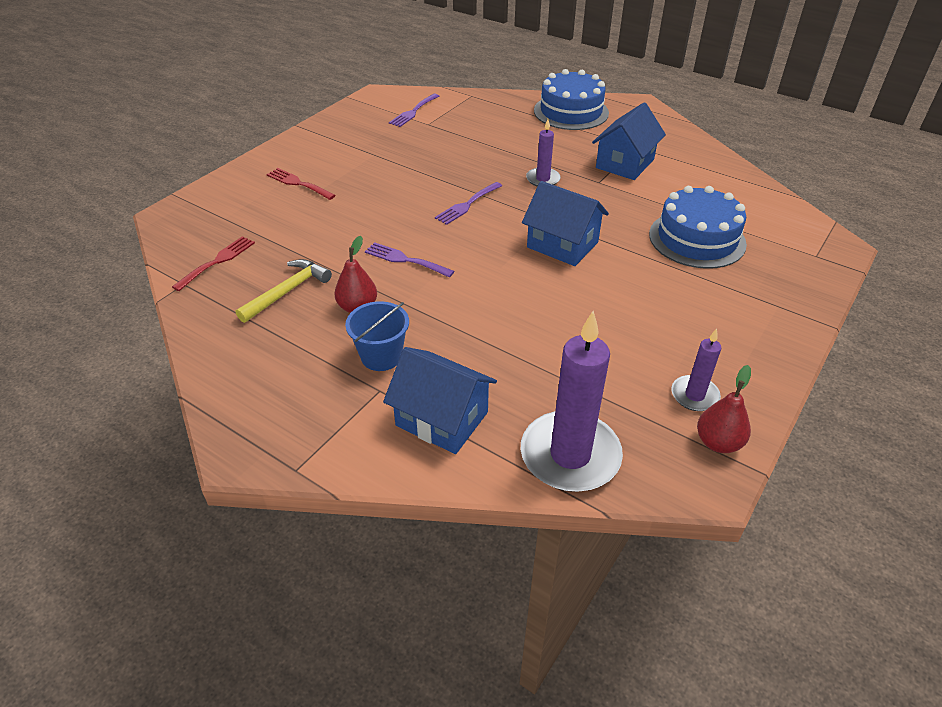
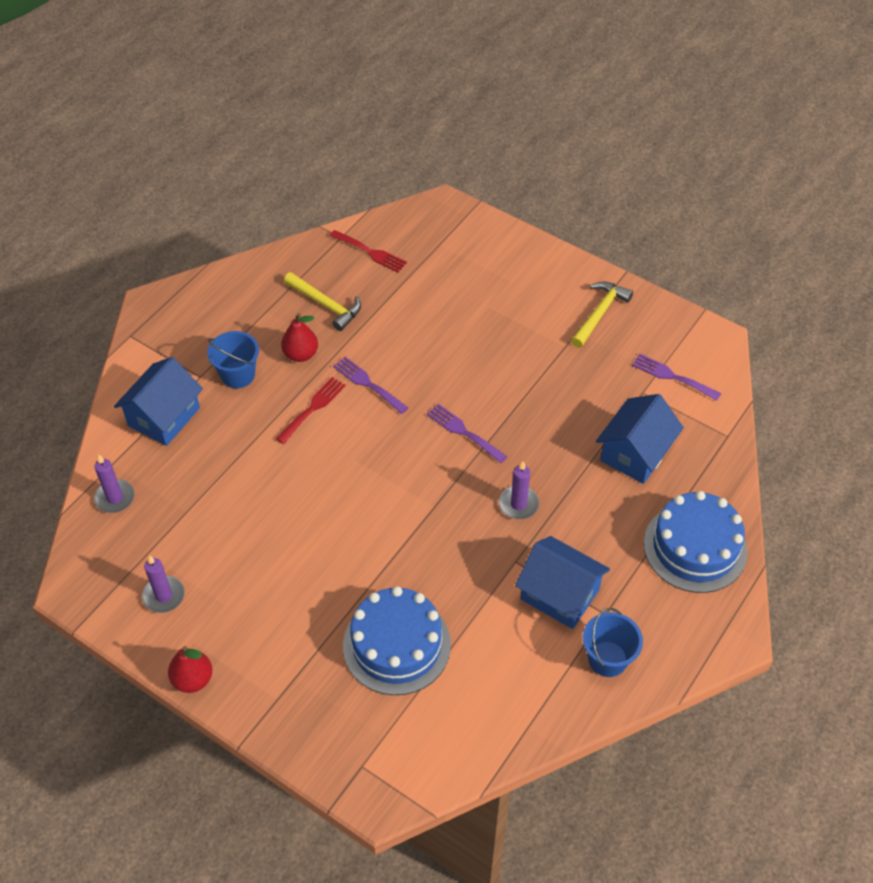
camera: 90 degrees right, 10 degrees up
red fork [266,168,336,200] -> red fork moved to [276,377,346,444]
purple fork [365,242,454,278] -> purple fork turned 75 degrees counterclockwise [333,357,408,414]
purple candle [521,311,623,492] -> purple candle [94,455,134,513], size x0.51
blue house [522,181,609,266] -> blue house moved to [596,394,684,484]
red pear [697,365,751,453] -> red pear moved to [168,646,212,693]
none -> yellow hammer [571,281,633,348]
none -> blue bucket [583,608,643,677]

